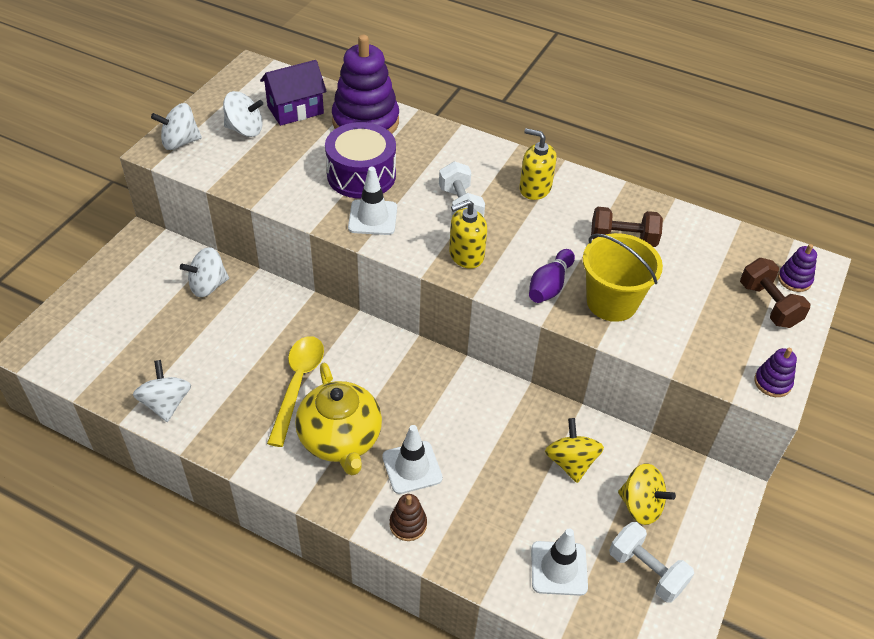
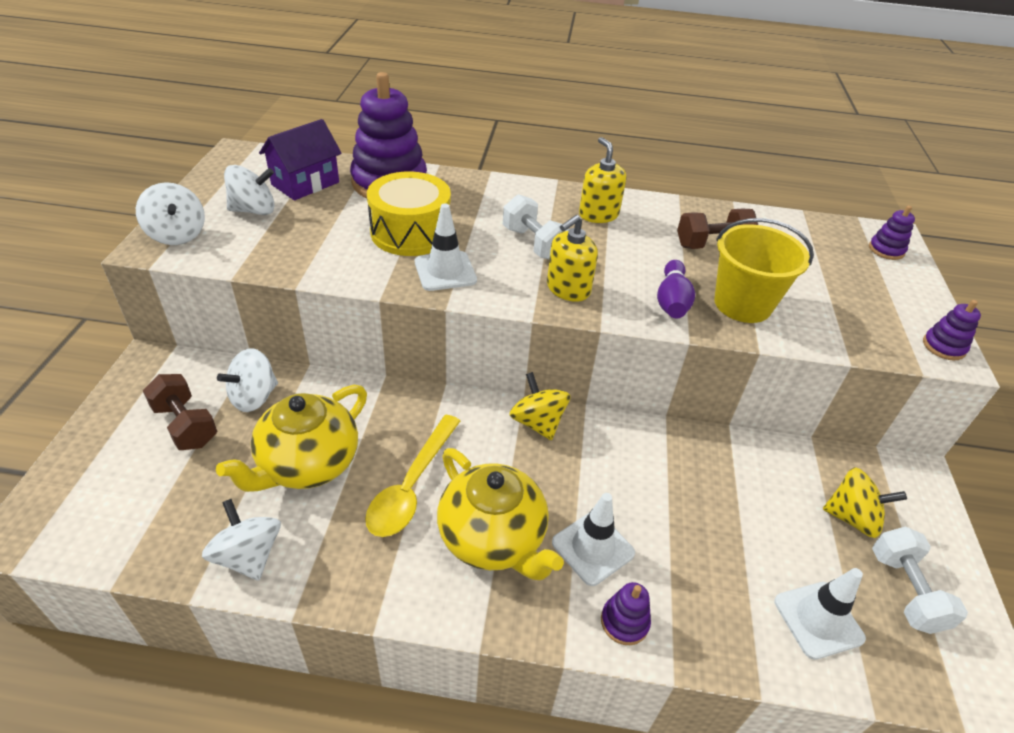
camera: 20 degrees left, 5 degrees down
white spinning top [151,103,202,150] -> white spinning top turned 90 degrees counterclockwise [136,182,205,245]
yellow spoon [267,336,324,447] -> yellow spoon turned 150 degrees counterclockwise [365,415,460,537]
purple drum [325,122,396,199] -> yellow drum [367,172,451,256]
brown stacking toy [390,494,427,541] -> purple stacking toy [601,582,651,645]
yellow soap dispenser [519,128,557,200] -> yellow soap dispenser turned 60 degrees clockwise [579,137,626,223]
yellow spinning top [545,418,604,483] -> yellow spinning top moved to [509,372,571,440]
white dumbbell [609,522,694,603] -> white dumbbell turned 60 degrees clockwise [872,526,968,634]
brown dumbbell [740,258,811,328] -> brown dumbbell moved to [143,374,217,450]
none -> yellow teapot [216,385,367,492]

